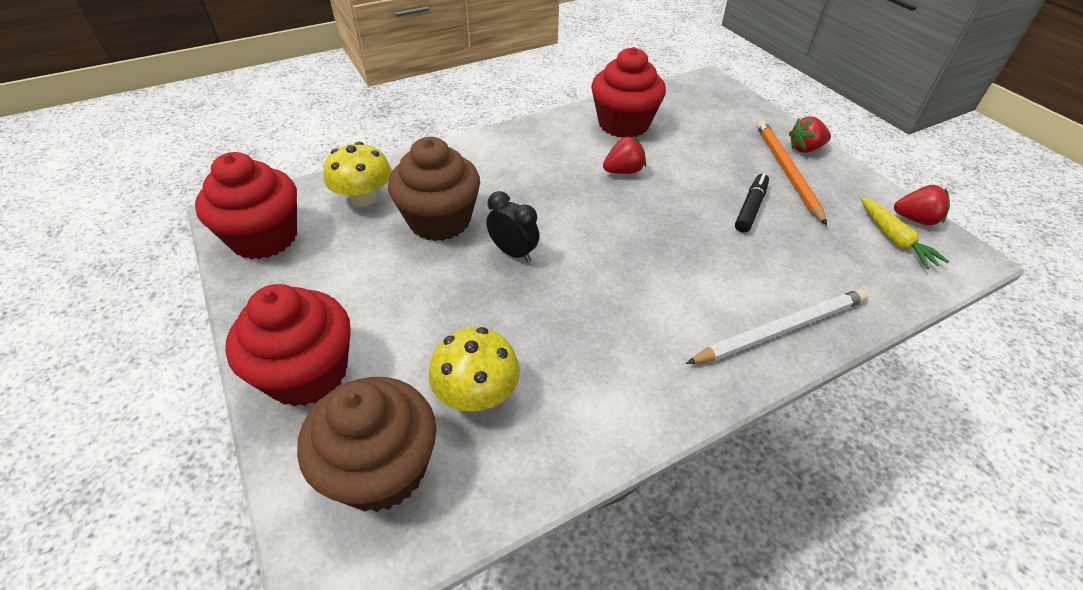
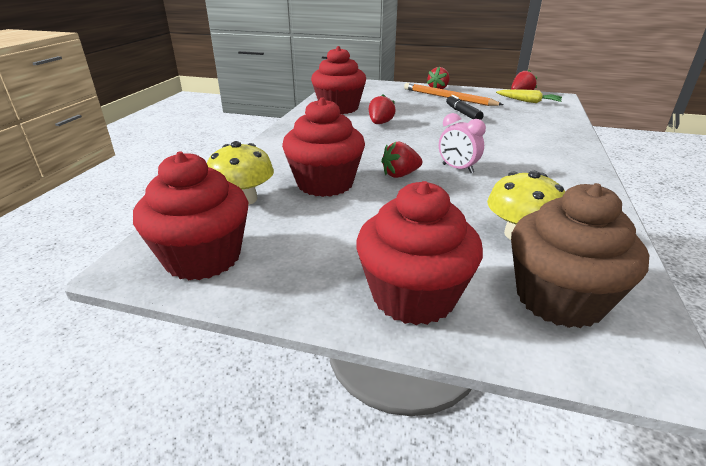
camera: 45 degrees left, 15 degrees down
brown cupcake [388,137,480,241] -> red cupcake [282,97,365,197]
black clock [486,191,540,262] -> red strawberry [381,141,422,178]
white pencil [686,289,868,364] -> none
none -> pink clock [439,113,486,173]

